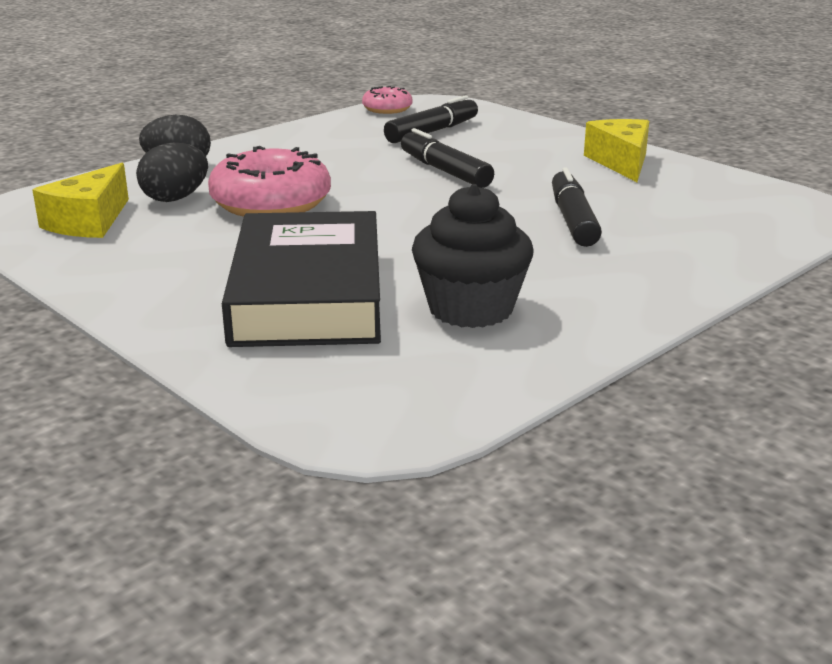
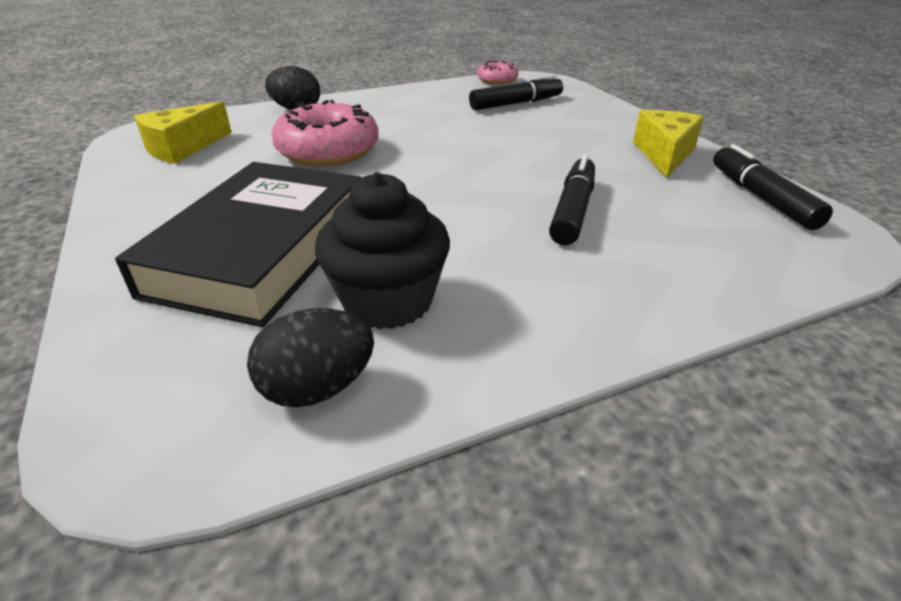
camera: 20 degrees right, 10 degrees up
black egg [136,143,208,202] -> black egg moved to [247,308,374,407]
black marker [401,128,494,188] -> black marker moved to [713,144,833,230]

